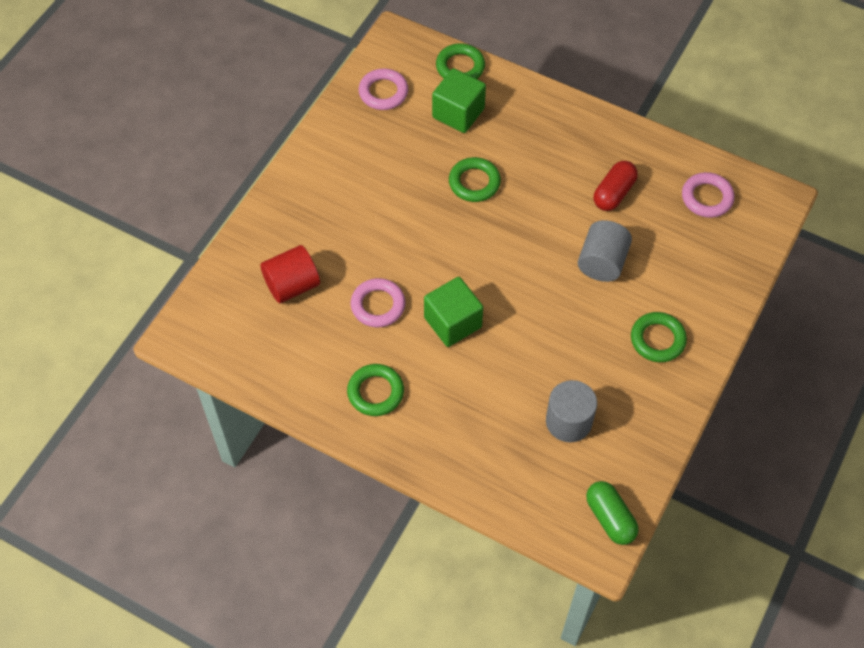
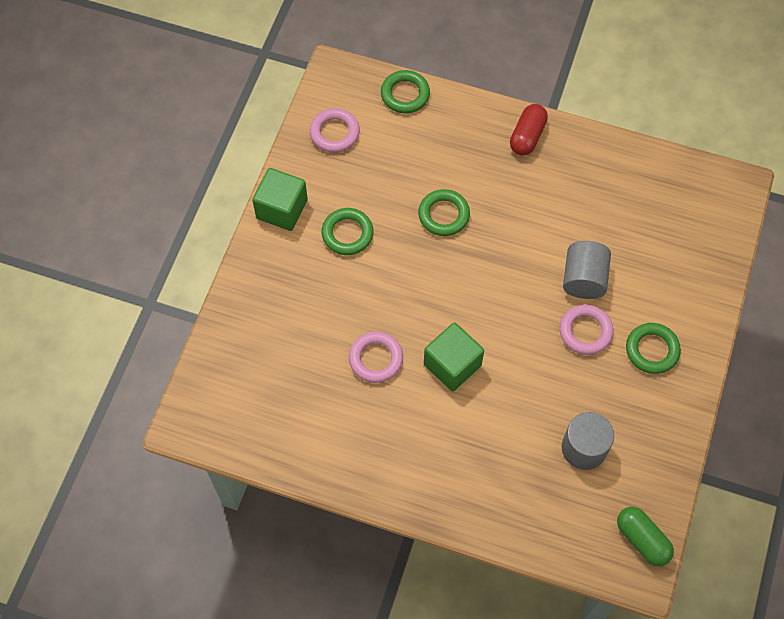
camera: 10 degrees left, 5 degrees up
red cylinder [260,245,320,303] -> none
green ring [347,364,404,416] -> green ring moved to [321,208,374,255]
green cube [432,68,486,133] -> green cube moved to [252,168,308,231]
red capsule [594,161,638,211] -> red capsule moved to [510,104,548,156]
pink ring [682,172,735,218] -> pink ring moved to [559,304,614,355]

